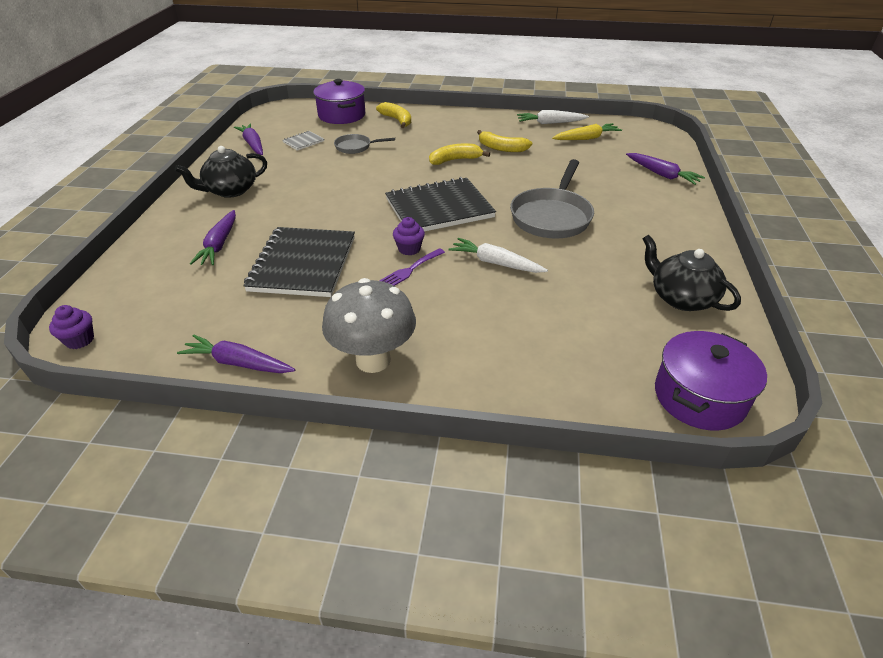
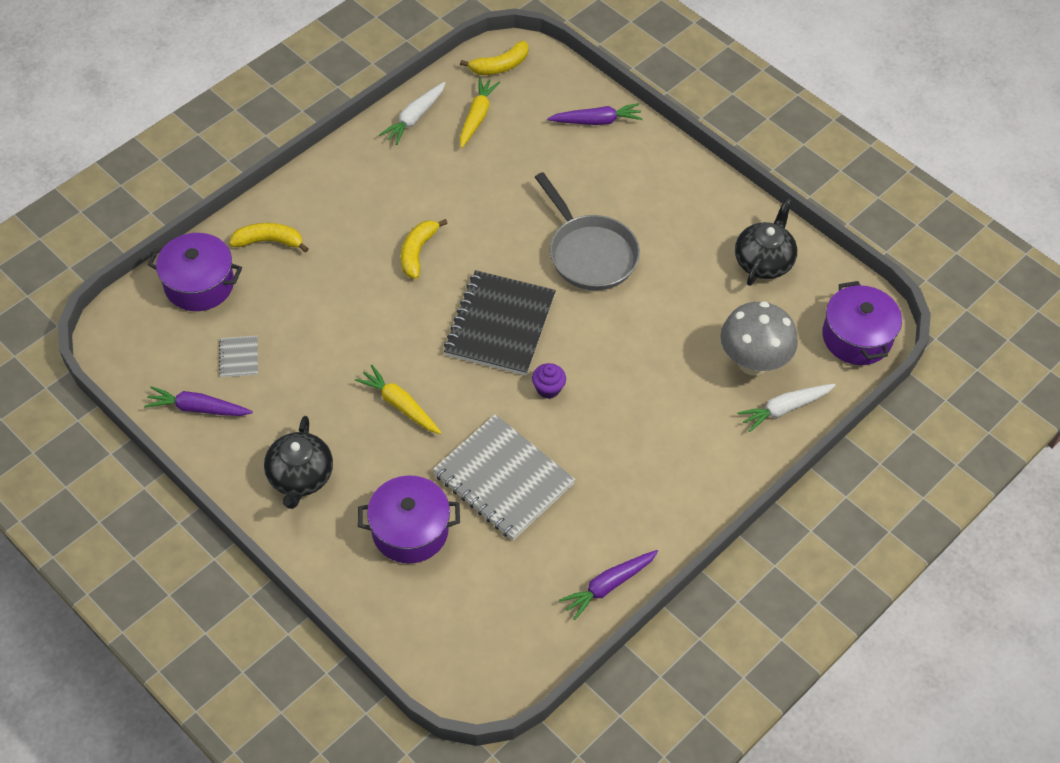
camera: 55 degrees left, 15 degrees up
purple cupcake [49,305,94,349] -> none
purple carrot [190,210,236,265] -> purple pot [358,475,460,563]
black notebook [243,227,355,297] -> grey notebook [432,414,575,540]
grey mushroom [322,278,416,373] -> grey mushroom moved to [720,301,798,376]
grey pan [334,134,395,154] -> none
purple fork [379,248,445,286] -> none
white carrot [449,238,548,273] -> white carrot moved to [737,384,835,432]
yellow banana [477,130,532,152] -> yellow banana moved to [460,41,529,75]
black teapot [642,234,741,311] -> black teapot turned 120 degrees clockwise [735,198,797,286]
none -> yellow carrot [355,365,442,434]

